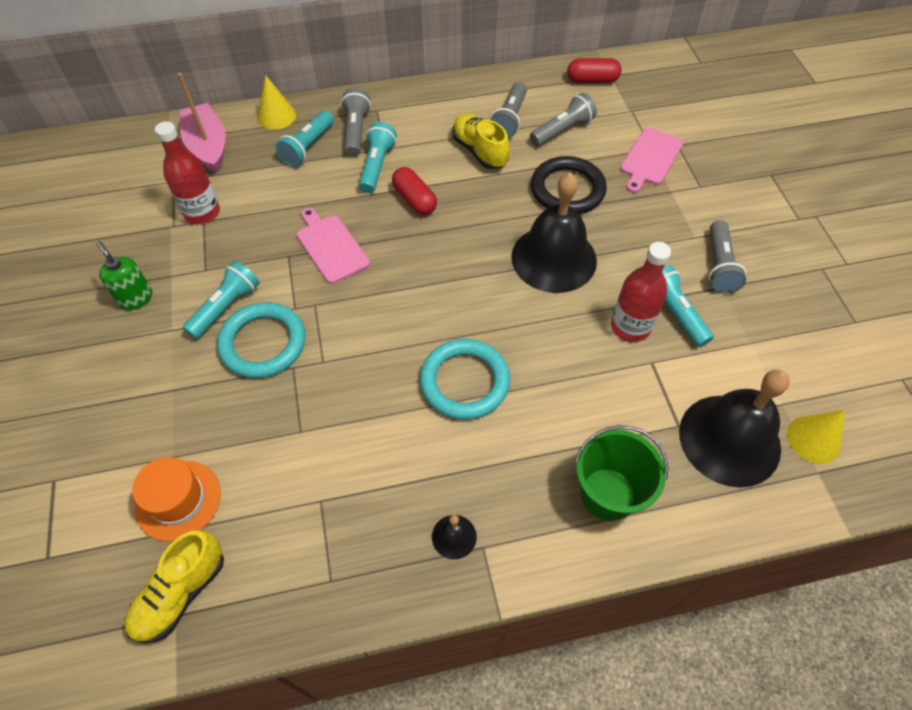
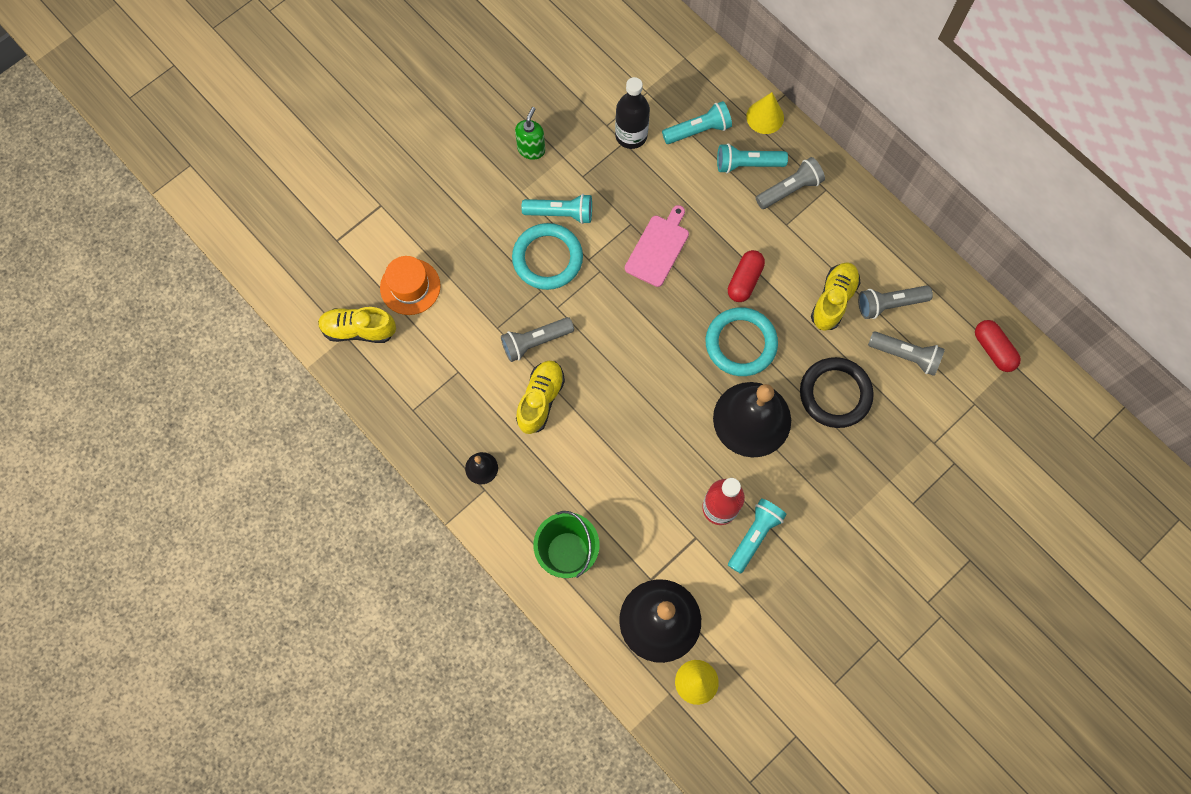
camera: 60 degrees right, 15 degrees up
red bottle [155,121,220,224] -> black bottle [615,77,650,149]
pink boat [178,73,226,173] -> none
turquoise flashlight [359,122,397,193] -> turquoise flashlight moved to [662,101,732,144]
turquoise ring [420,339,510,420] -> turquoise ring moved to [706,307,778,376]
pink cutting board [620,127,684,193] -> none
grey flashlight [709,220,746,293] -> grey flashlight moved to [501,317,574,362]
none -> yellow shoe [516,361,565,434]

